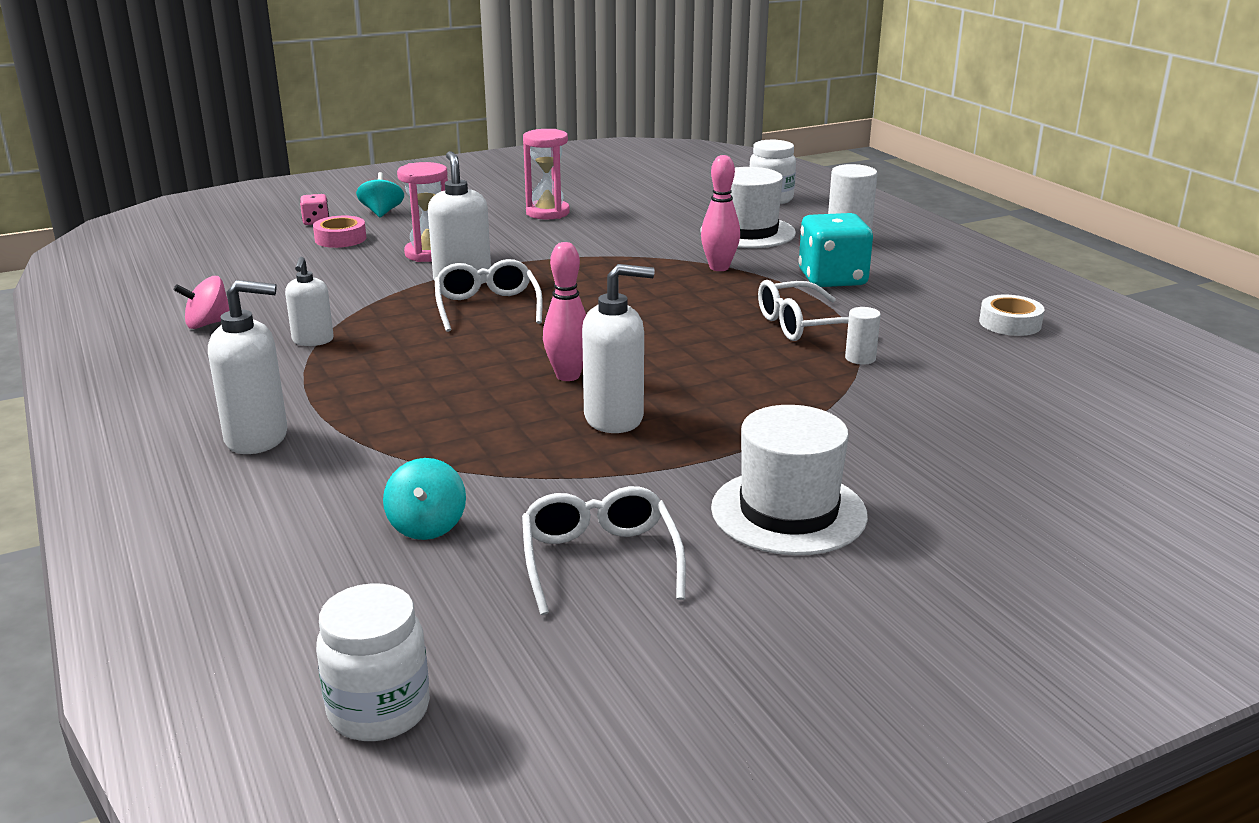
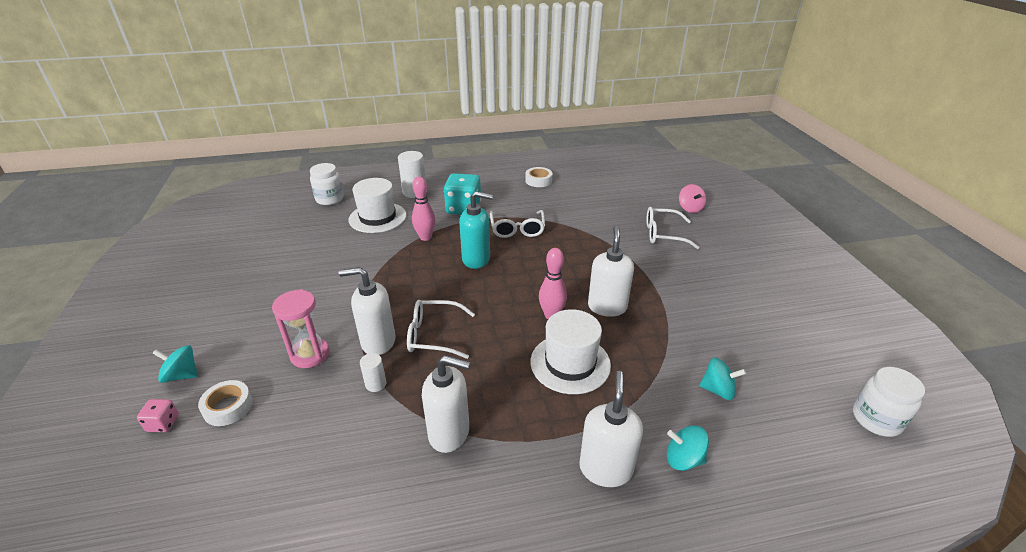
camera: 75 degrees left, 10 degrees up
pink spinning top [174,276,229,329] -> pink spinning top moved to [679,184,706,213]
white soap dispenser [285,257,334,346] -> white soap dispenser [422,355,470,453], size x1.59
pink tape [313,216,366,248] -> white tape [198,380,253,426]
white glasses [522,486,686,615] -> white glasses moved to [646,207,700,249]
pink hourglass [523,129,570,219] -> none
white hat [711,405,868,555] -> white hat moved to [530,309,611,394]
white cylinder [845,307,881,365] -> white cylinder moved to [360,353,386,392]
none -> turquoise soap dispenser [459,191,493,269]
none -> turquoise spinning top [667,425,709,471]

